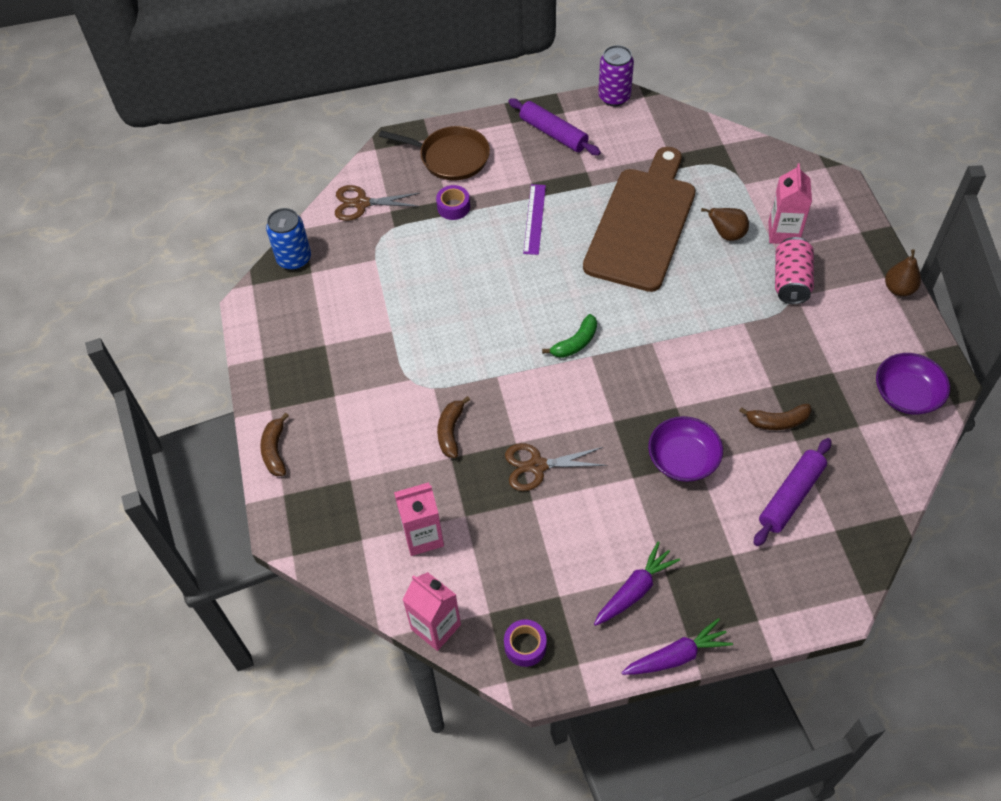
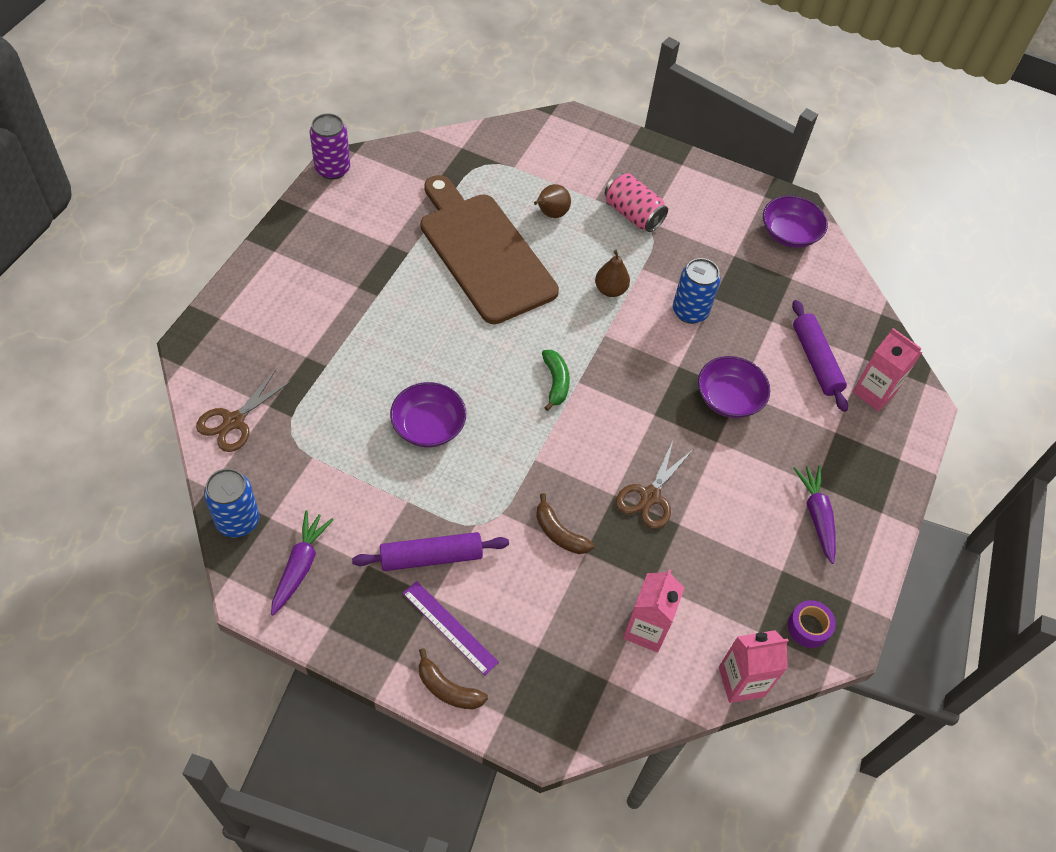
camera: 60 degrees left, 0 degrees up
brown pan [379,126,490,180] -> none
purple tape [436,185,470,220] -> none
purple rolling pin [508,98,601,155] -> purple rolling pin moved to [352,532,509,571]
purple ruler [523,184,546,255] -> purple ruler moved to [402,581,499,676]
purple carrot [621,618,733,675] -> purple carrot moved to [271,510,334,615]
brown banana [739,404,811,430] -> none
pink carton [768,164,812,244] -> pink carton moved to [852,328,922,411]
brown pear [885,249,921,296] -> brown pear moved to [595,250,630,297]
none -> purple bowl [390,382,466,447]
none -> blue can [673,258,720,324]

